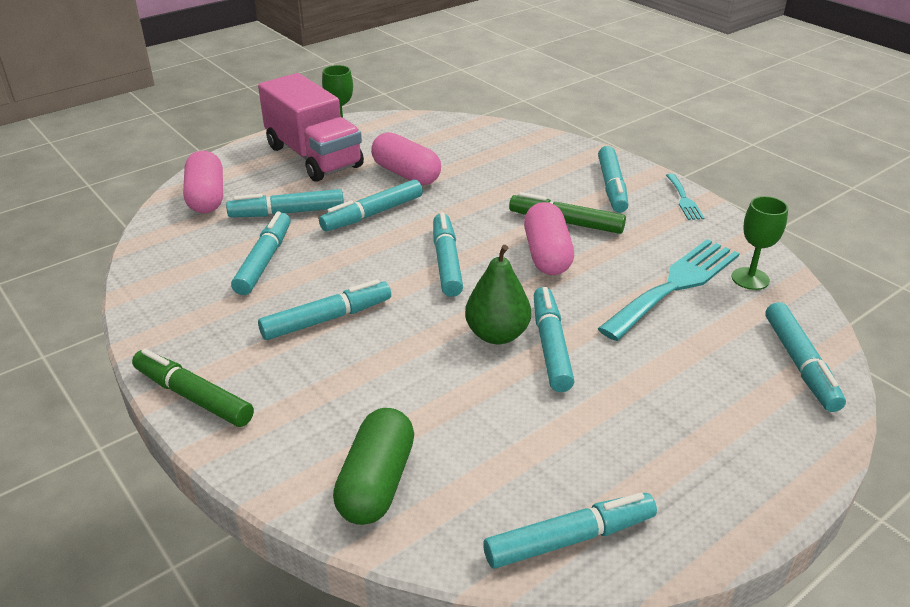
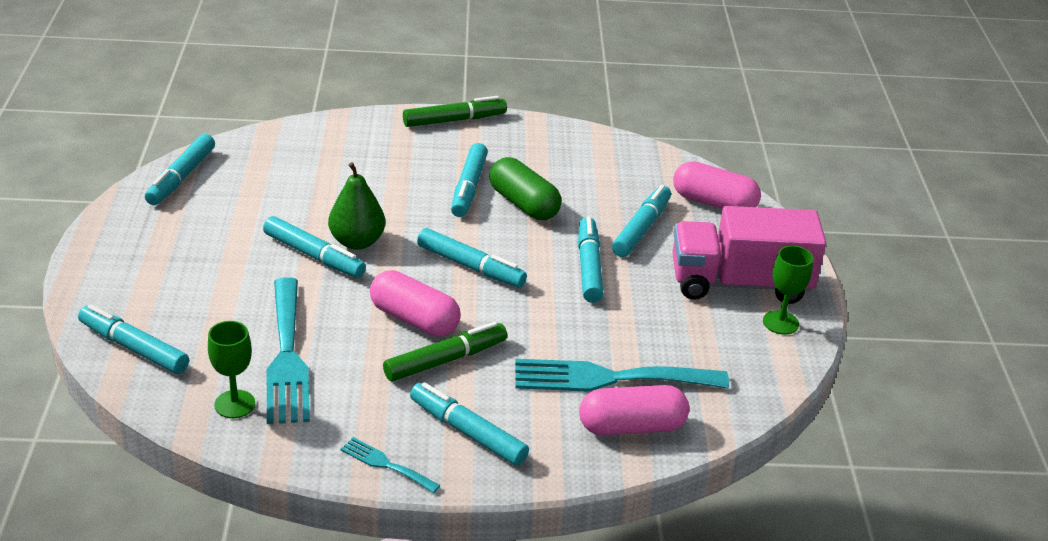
camera: 125 degrees right, 0 degrees up
turquoise marker [231,212,290,295] -> none
green capsule [333,408,414,525] -> green capsule moved to [489,157,561,220]
pink capsule [371,132,441,185] -> pink capsule moved to [579,385,689,435]
none -> turquoise fork [515,359,729,392]

